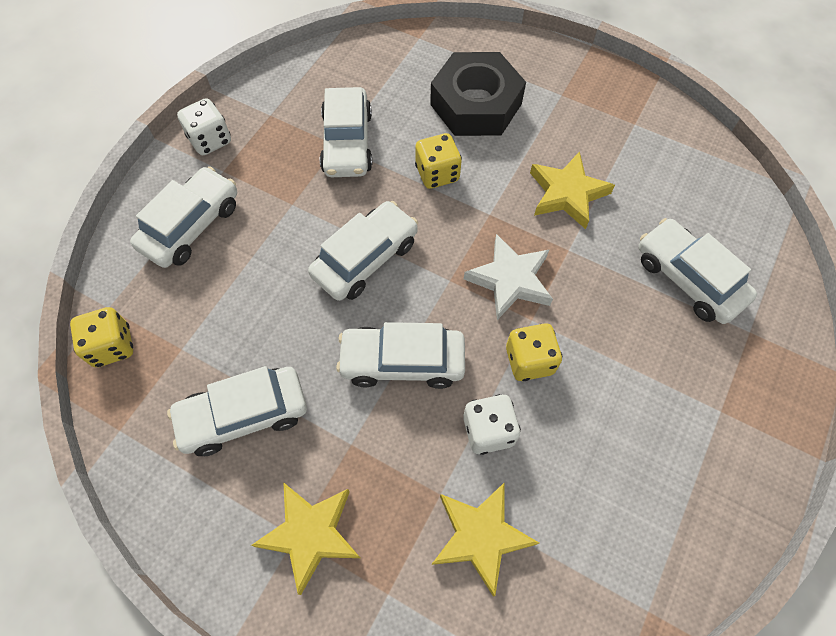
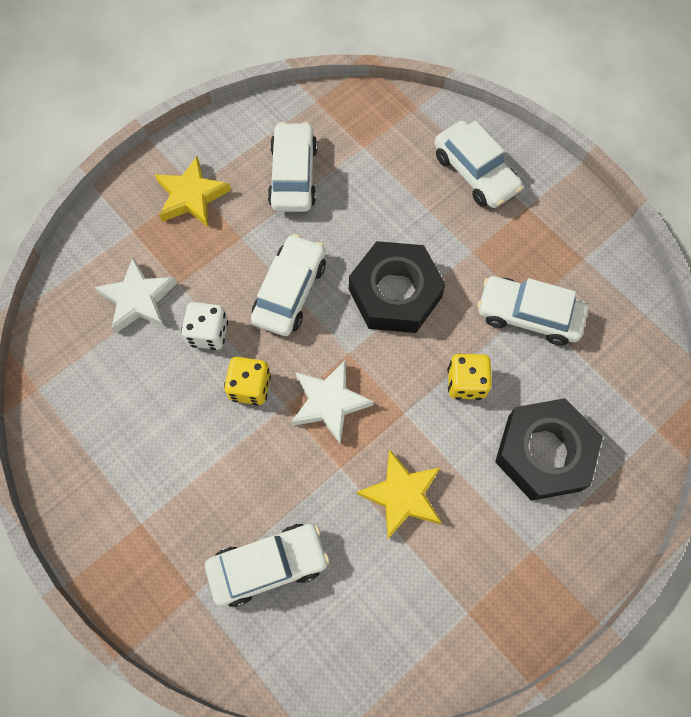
camera: 110 degrees right, 5 degrees up
yellow dice [70,307,133,367] -> none
white dice [177,98,231,155] -> none
white car [308,201,418,301] -> black nut [349,241,446,333]
yellow star [432,482,539,597] -> white star [94,257,177,334]

